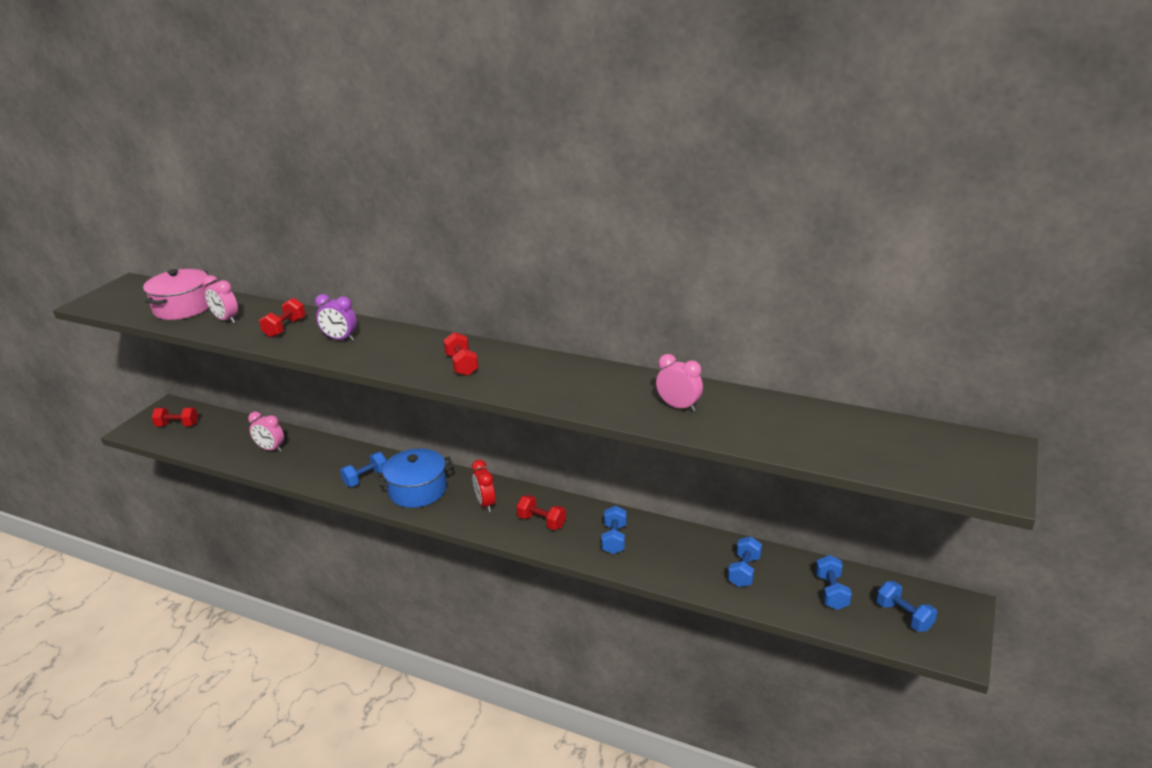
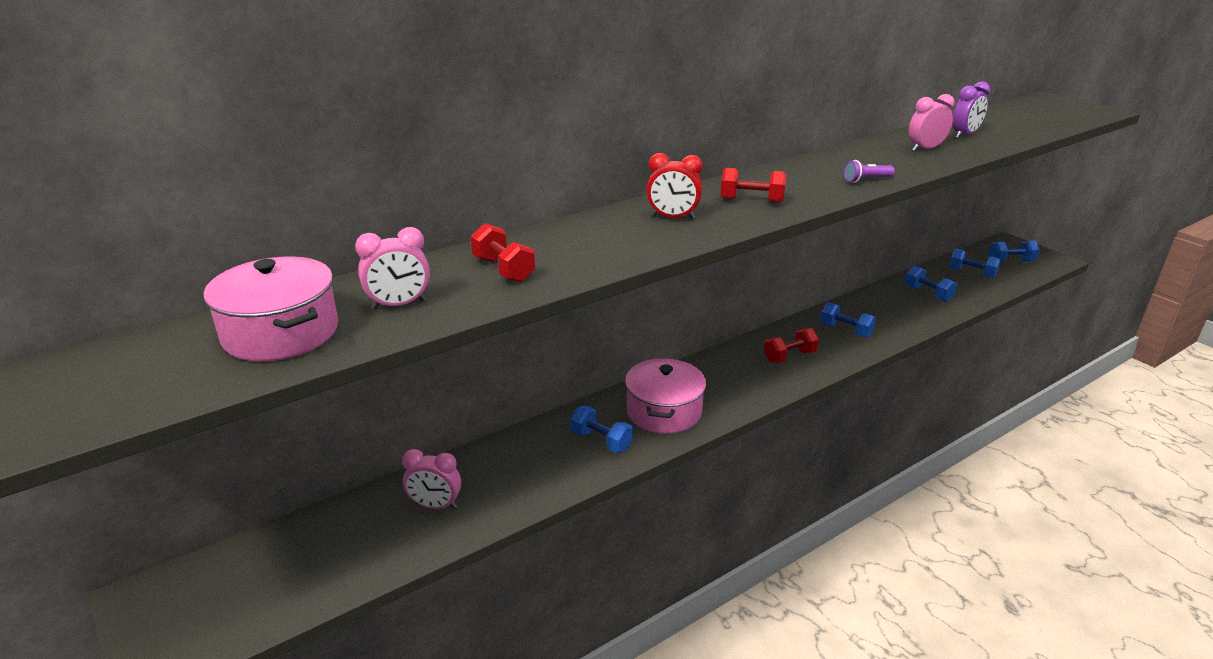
camera: 60 degrees left, 0 degrees up
red dumbbell [151,407,198,427] -> none
pink clock [248,412,284,452] -> pink clock turned 45 degrees clockwise [402,449,461,509]
purple clock [315,294,357,341] -> purple clock moved to [952,81,990,139]
blue dumbbell [340,452,387,487] -> blue dumbbell turned 45 degrees counterclockwise [570,406,633,453]
blue pot [375,448,454,508] -> pink pot [625,358,706,434]
red clock [472,460,496,512] -> red clock moved to [646,153,703,219]
none -> purple flashlight [844,160,895,183]

